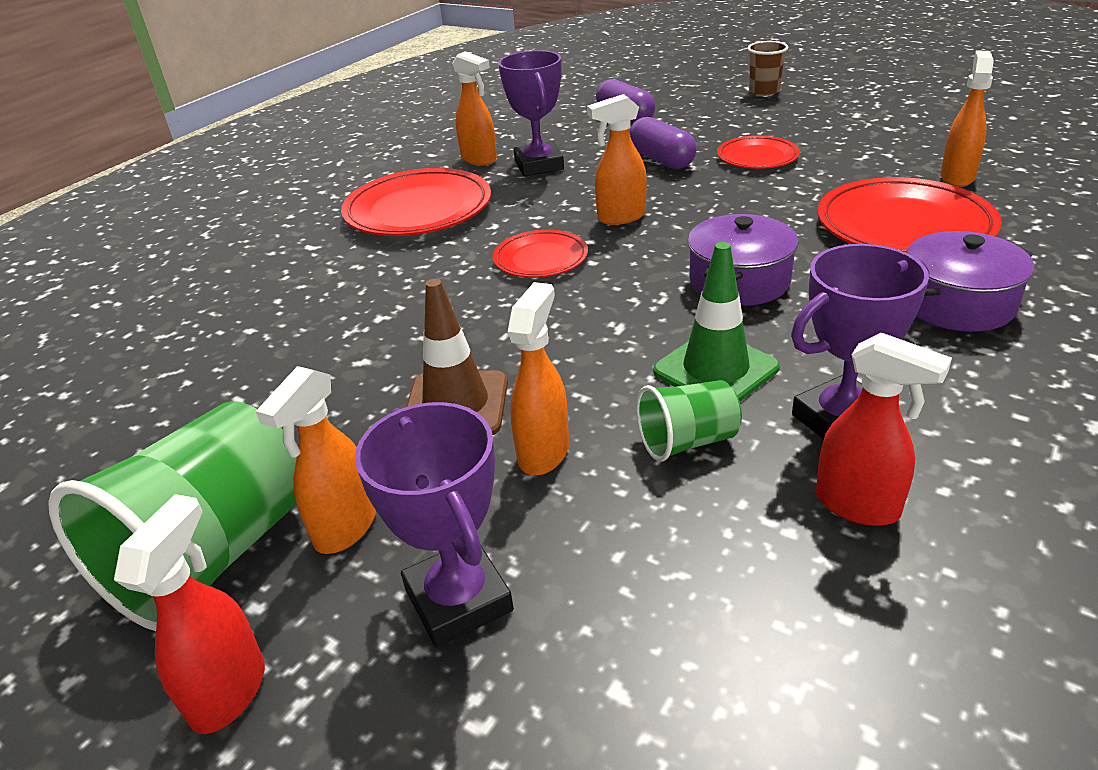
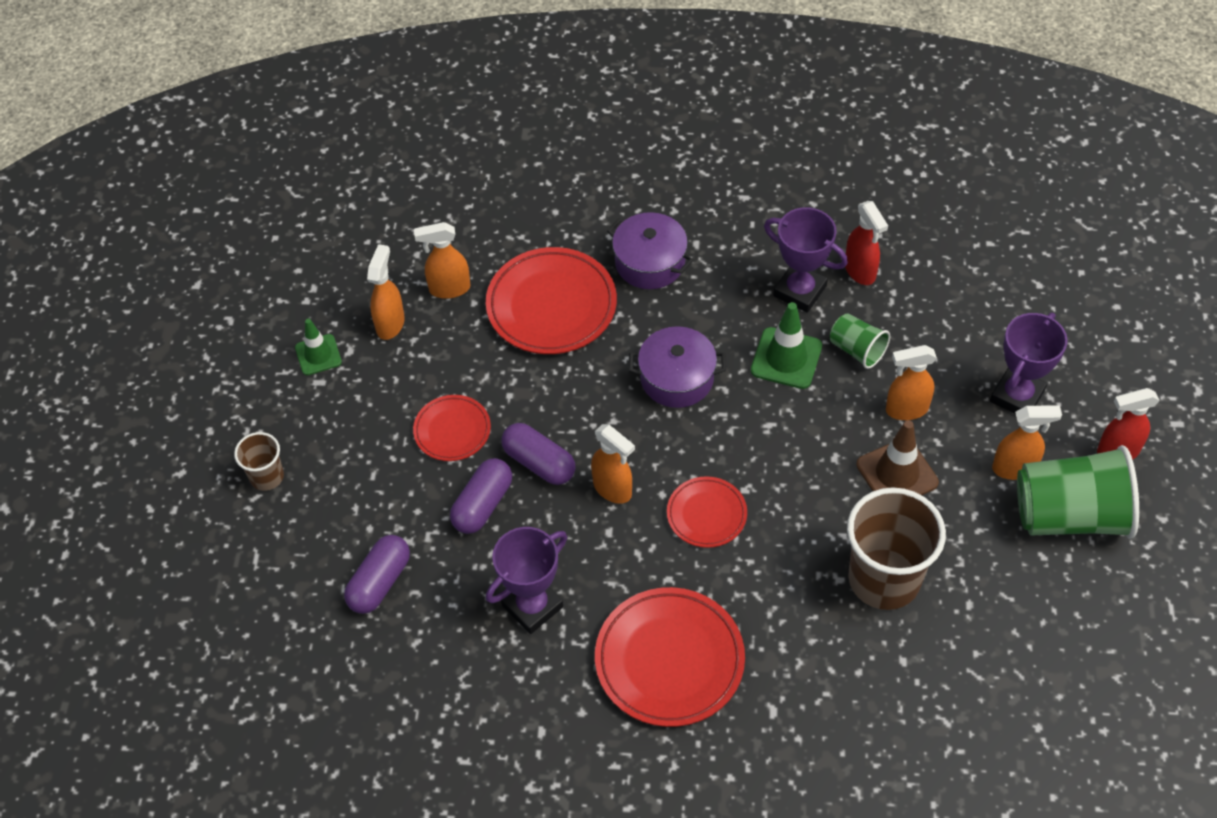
camera: 120 degrees left, 20 degrees up
orange spray bottle [452,51,497,166] -> orange spray bottle moved to [367,244,405,340]
red spray bottle [816,333,952,526] -> red spray bottle turned 150 degrees clockwise [845,201,888,285]
none -> green traffic cone [295,319,342,375]
none -> purple capsule [501,423,576,485]
none -> brown cup [847,487,946,610]

